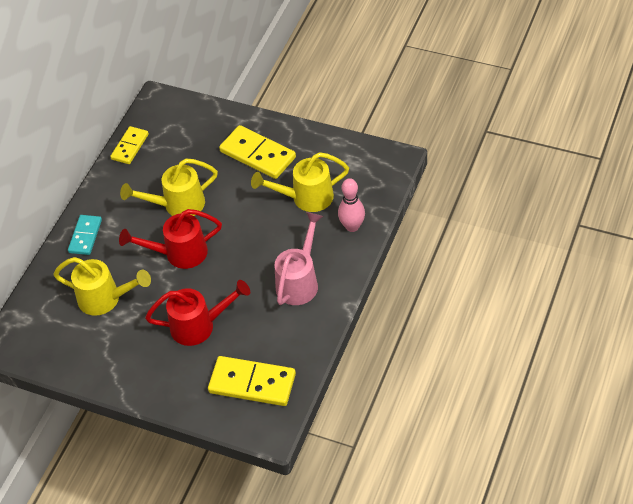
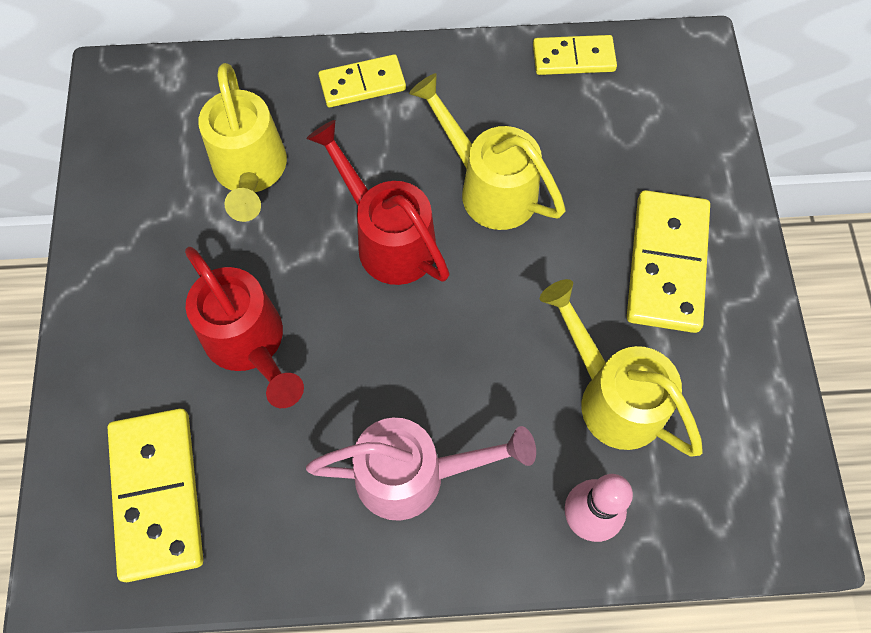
camera: 60 degrees right, 15 degrees up
turquoise domino [68,215,102,255] -> yellow domino [318,54,406,107]

